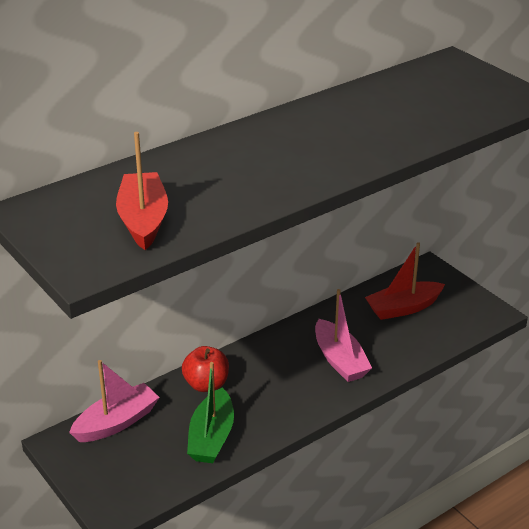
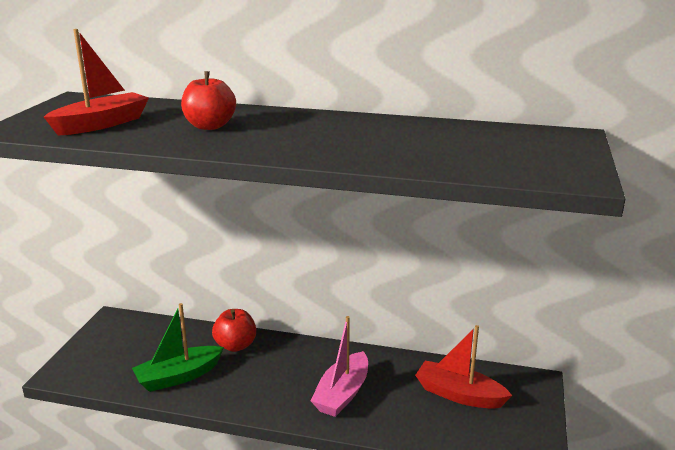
camera: 50 degrees right, 10 degrees down
pink boat [69,360,160,442] -> none
none -> red apple [181,71,236,130]

